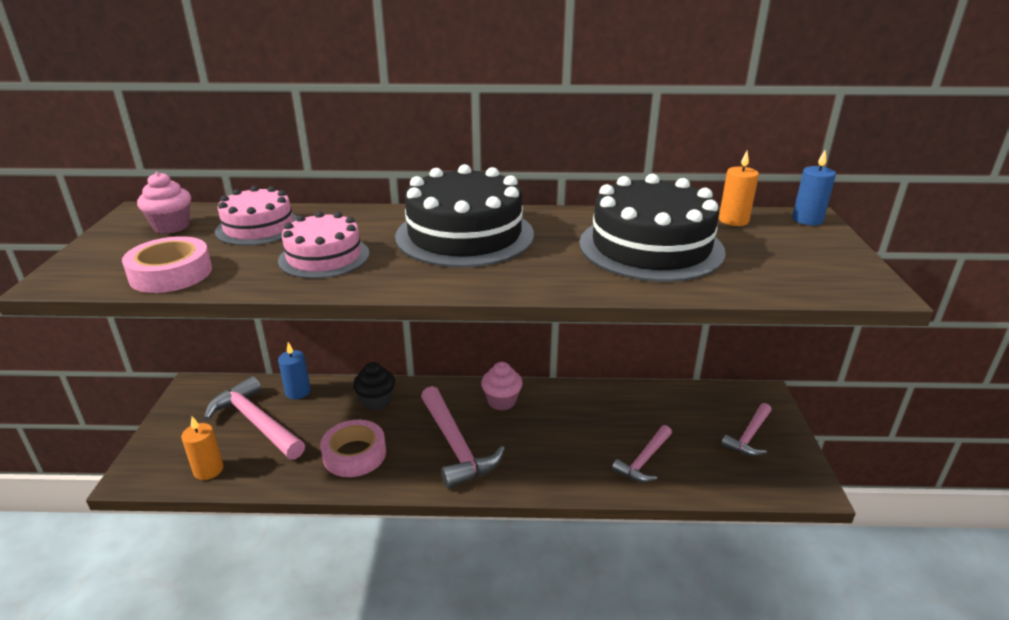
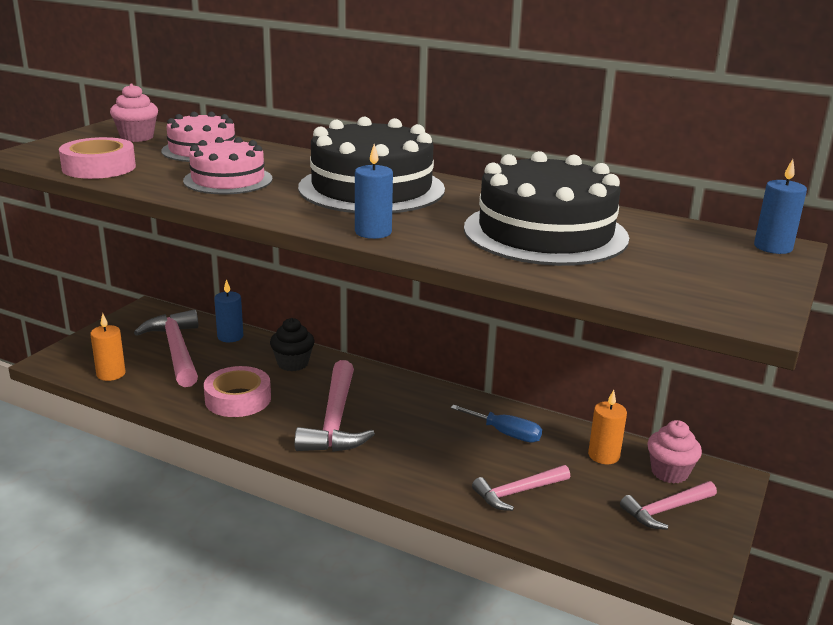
camera: 25 degrees right, 5 degrees down
pink cupcake [481,362,523,411] -> pink cupcake moved to [647,420,702,484]
orange candle [719,151,759,226] -> orange candle moved to [588,390,627,464]
none -> blue candle [355,144,393,239]
none -> blue screwdriver [450,405,542,443]

